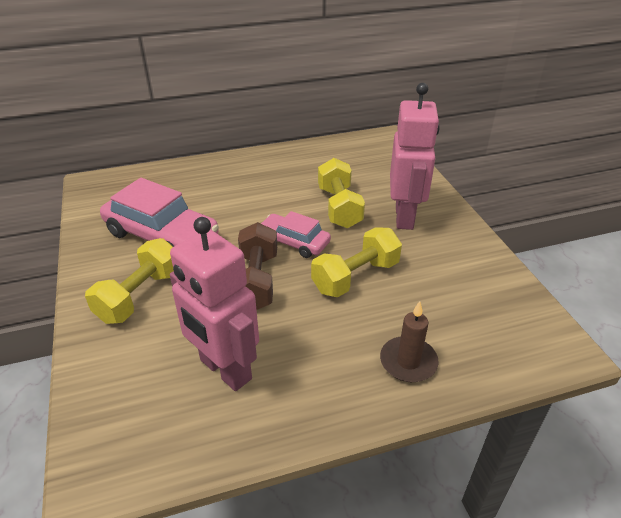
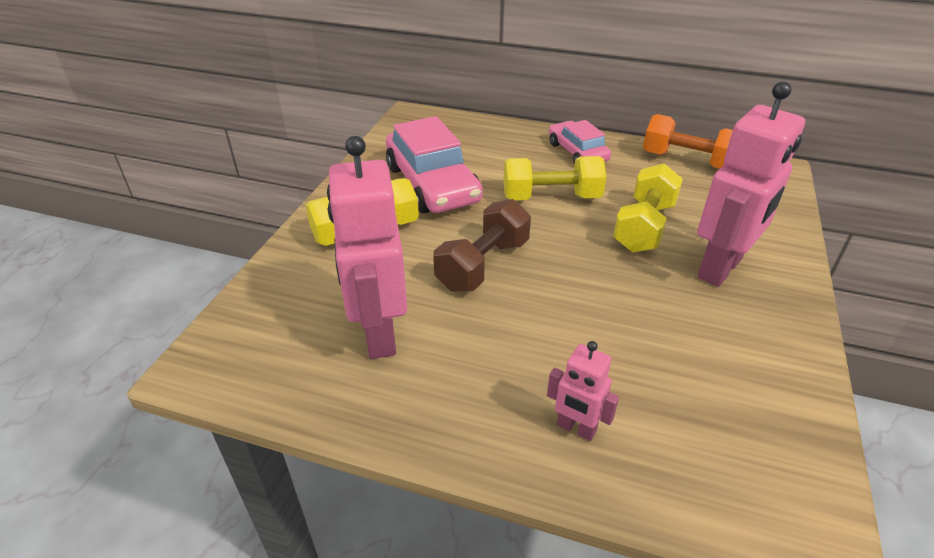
camera: 35 degrees right, 0 degrees up
pink car [260,211,331,258] -> pink car moved to [549,120,611,164]
yellow dumbbell [311,227,402,297] -> yellow dumbbell moved to [504,156,606,200]
brown candle [380,301,439,382] -> pink robot [547,341,619,441]
none -> orange dumbbell [643,114,733,169]

